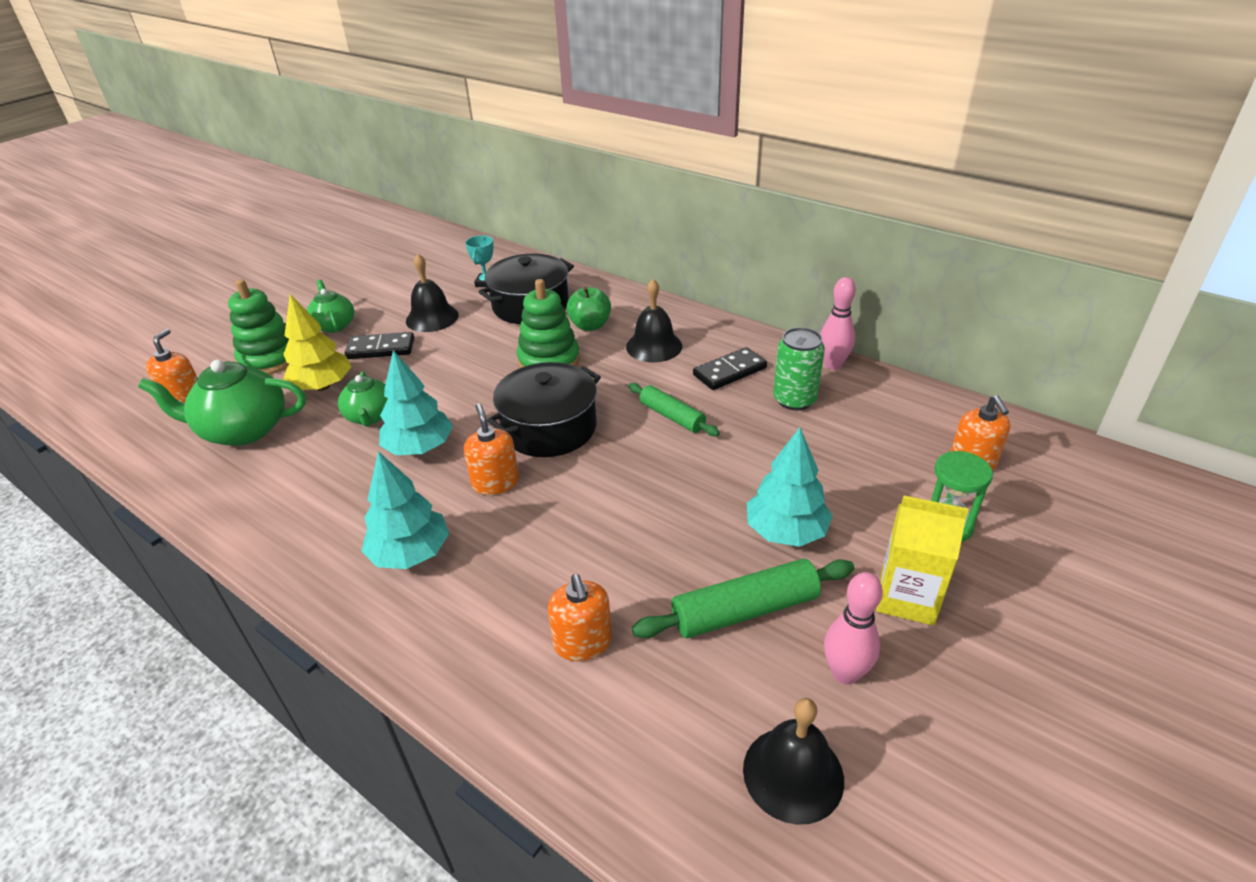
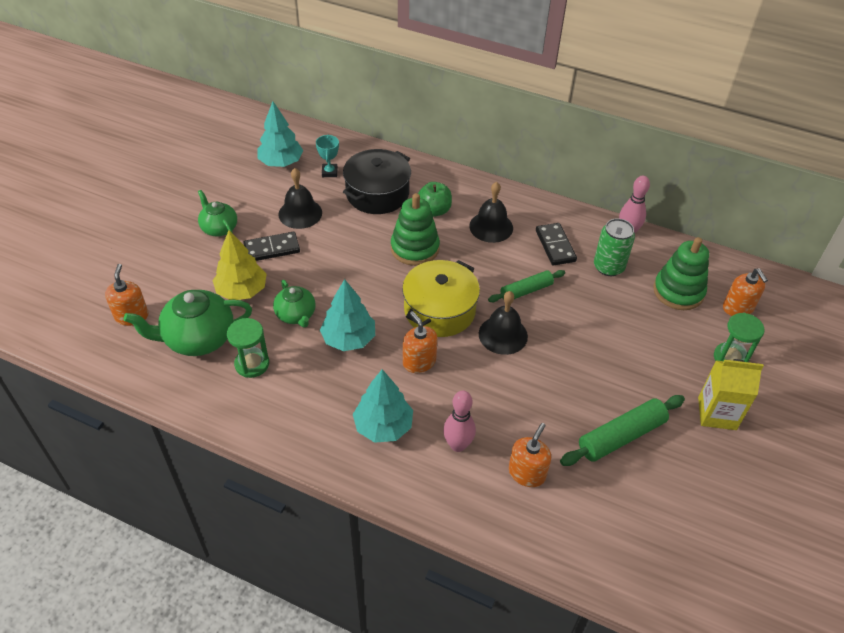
camera: 15 degrees left, 10 degrees up
green stacking toy [228,279,289,375] -> green stacking toy moved to [653,237,709,310]
black pot [487,362,601,457] -> yellow pot [402,260,480,337]
orange soap dispenser [548,574,612,661] -> orange soap dispenser turned 120 degrees counterclockwise [509,423,551,487]
green rolling pin [628,383,720,436] -> green rolling pin turned 60 degrees counterclockwise [488,270,565,302]
black domino [693,347,767,390] -> black domino turned 60 degrees counterclockwise [536,223,577,266]
black bell [743,698,844,825] -> black bell moved to [479,291,528,355]
turquoise tree [747,428,833,547] -> turquoise tree moved to [257,101,303,167]
pink bowling pin [824,572,883,685] -> pink bowling pin moved to [443,391,476,452]
none -> green hourglass [227,318,269,378]

